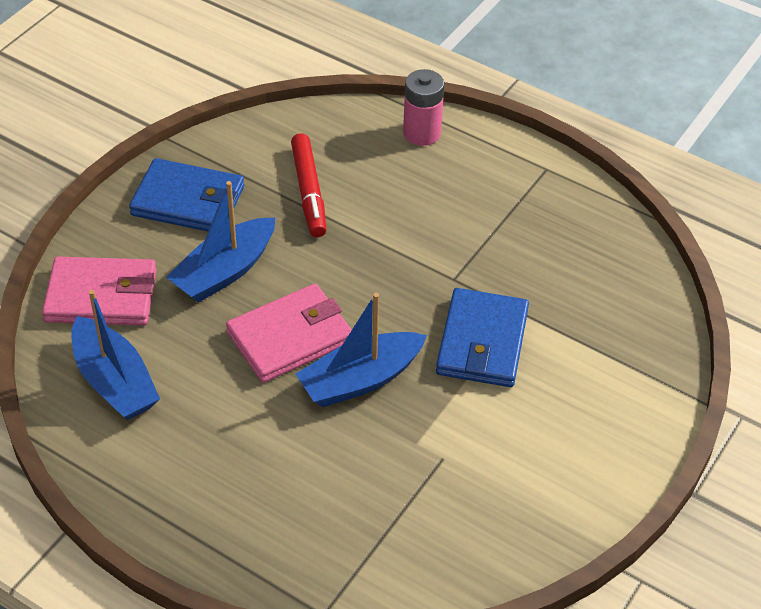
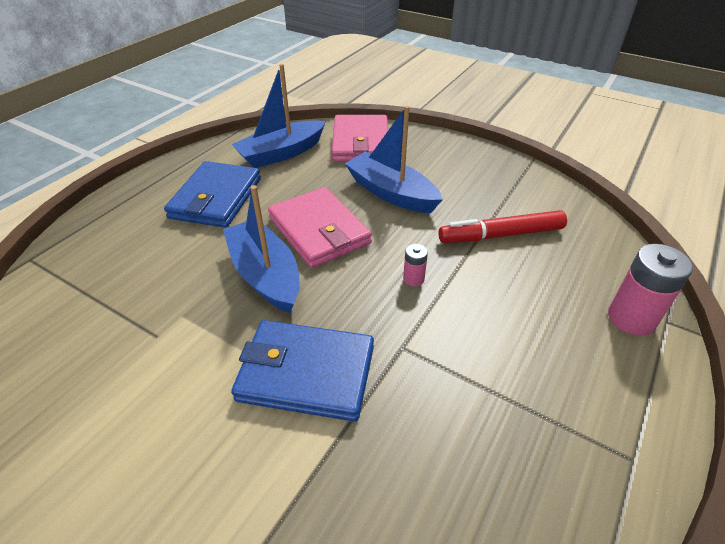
camera: 90 degrees right, 5 degrees down
blue wallet [129,158,244,231] -> blue wallet moved to [164,161,261,228]
none -> pink battery [403,244,428,286]

